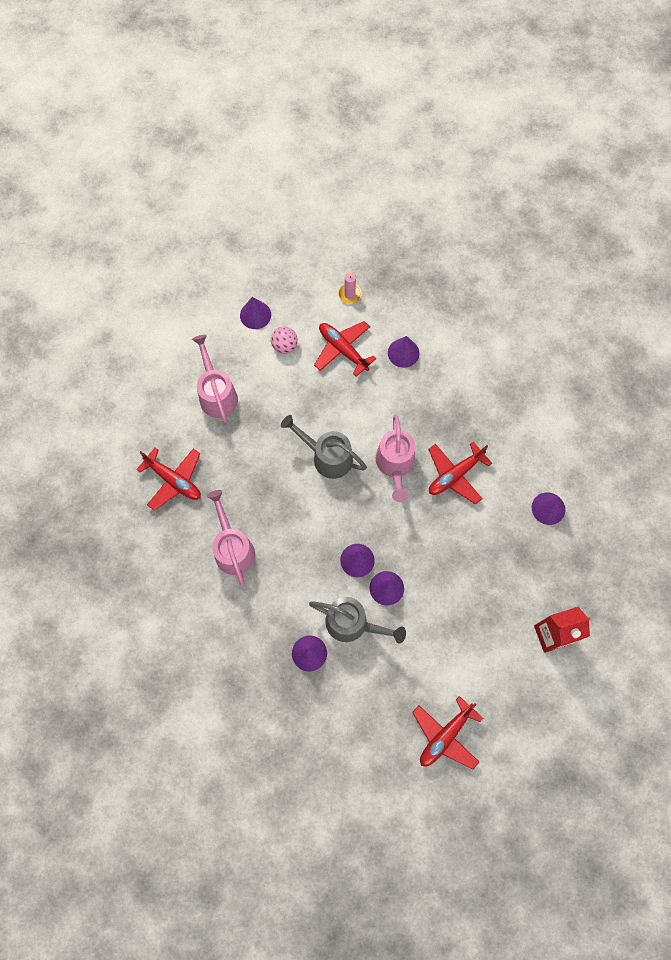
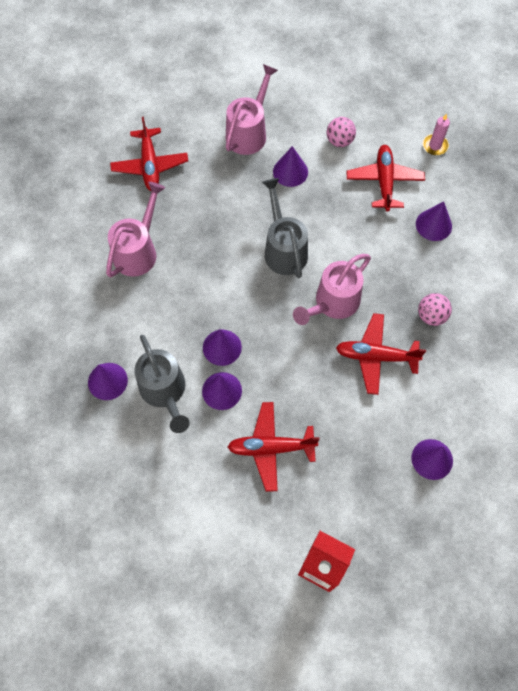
camera: 45 degrees right, 5 degrees down
purple cone [240,297,271,329] -> purple cone moved to [273,146,308,187]
red plane [412,696,483,769] -> red plane moved to [227,402,320,492]
none -> pink ball [418,293,452,326]

